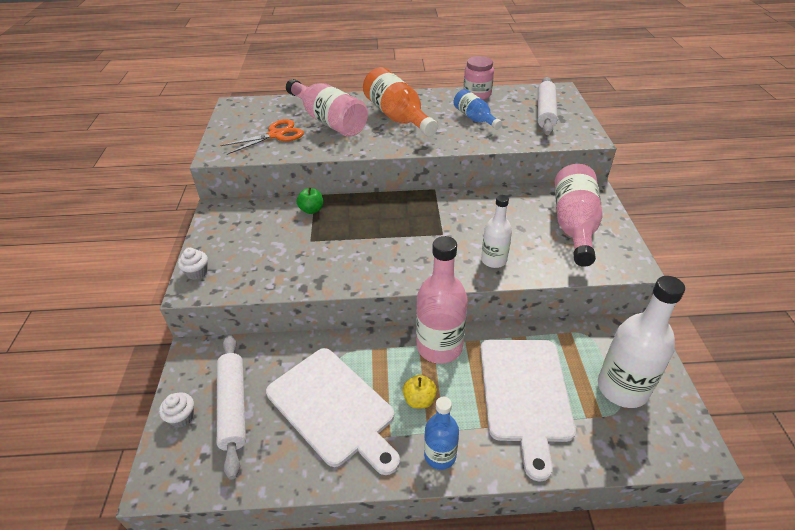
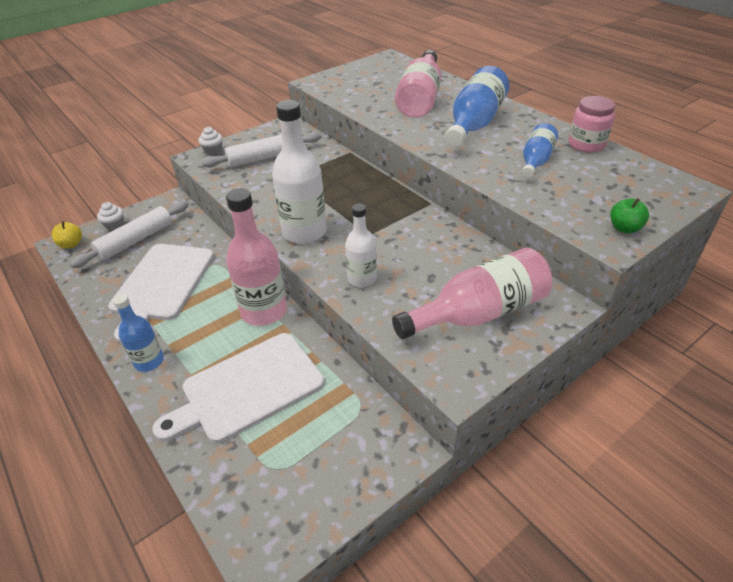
camera: 55 degrees right, 0 degrees up
orange scissors [221,119,304,155] -> none
green apple [297,187,323,214] -> green apple moved to [610,198,649,233]
orange bottle [363,67,438,136] -> blue bottle [445,66,509,147]
yellow apple [403,375,437,408] -> yellow apple moved to [52,221,82,249]
white rolling pin [538,77,557,135] -> white rolling pin moved to [202,132,321,168]
white bottle [598,276,685,408] -> white bottle moved to [272,100,327,244]

